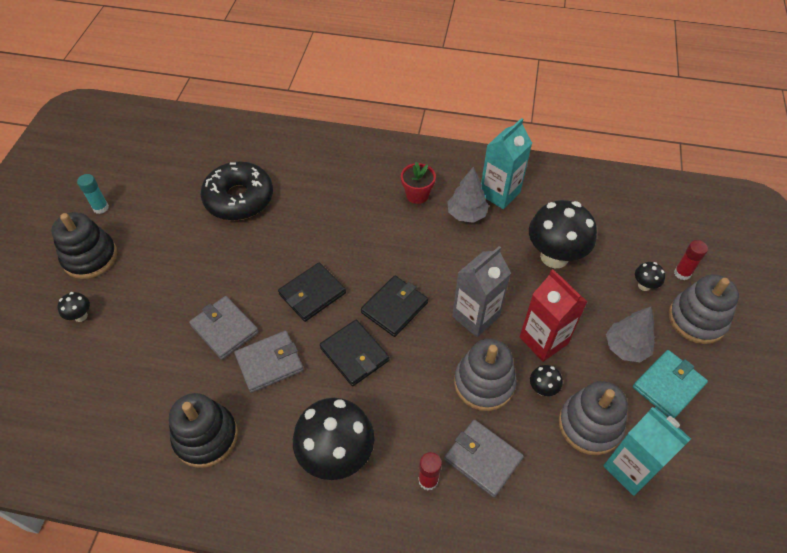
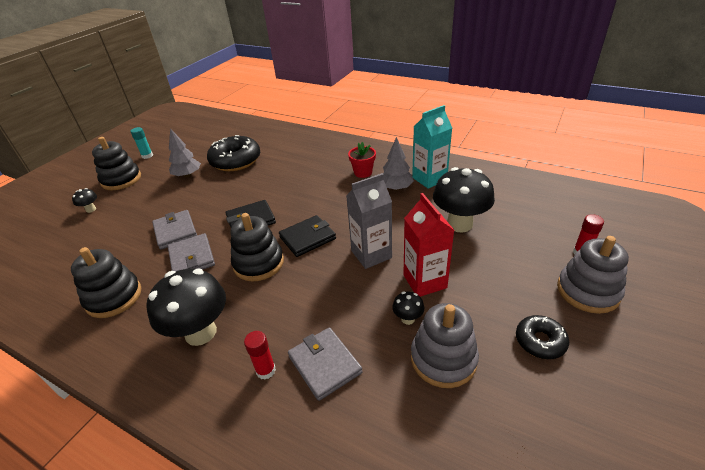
camera: 20 degrees right, 15 degrees down
grey wallet [234,331,304,393] -> grey wallet turned 75 degrees clockwise [168,233,215,272]
black wallet [320,320,390,386] -> black stacking toy [230,213,284,282]
grey stacking toy [454,339,517,411] -> none
turquoise carton [603,407,691,496] -> none
grey tree [606,307,655,362] -> grey tree moved to [169,128,201,178]
turquoise wallet [633,350,708,419] -> black donut [516,315,569,359]
black mushroom [635,262,665,291] -> none

